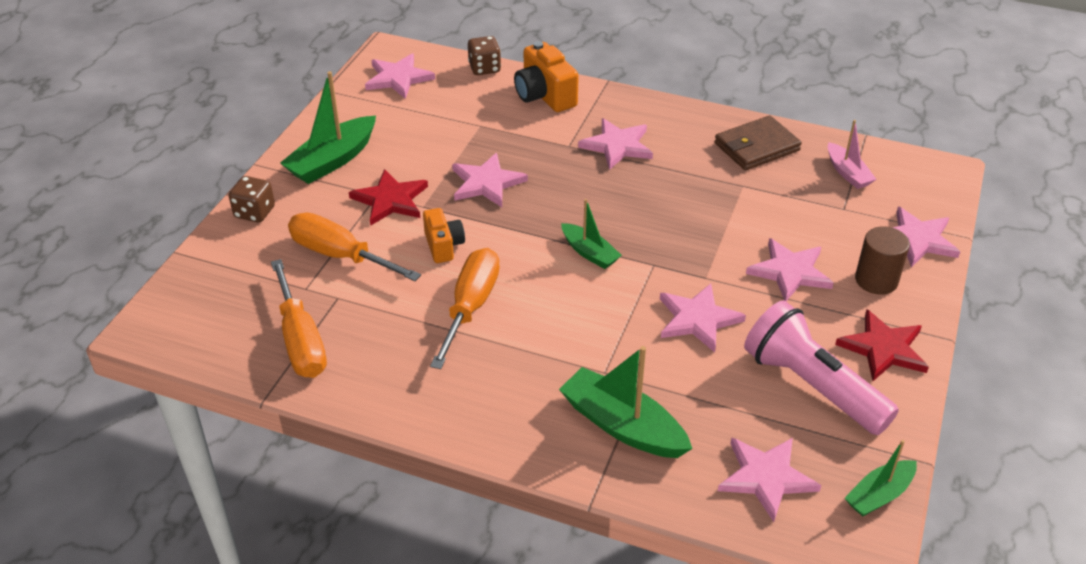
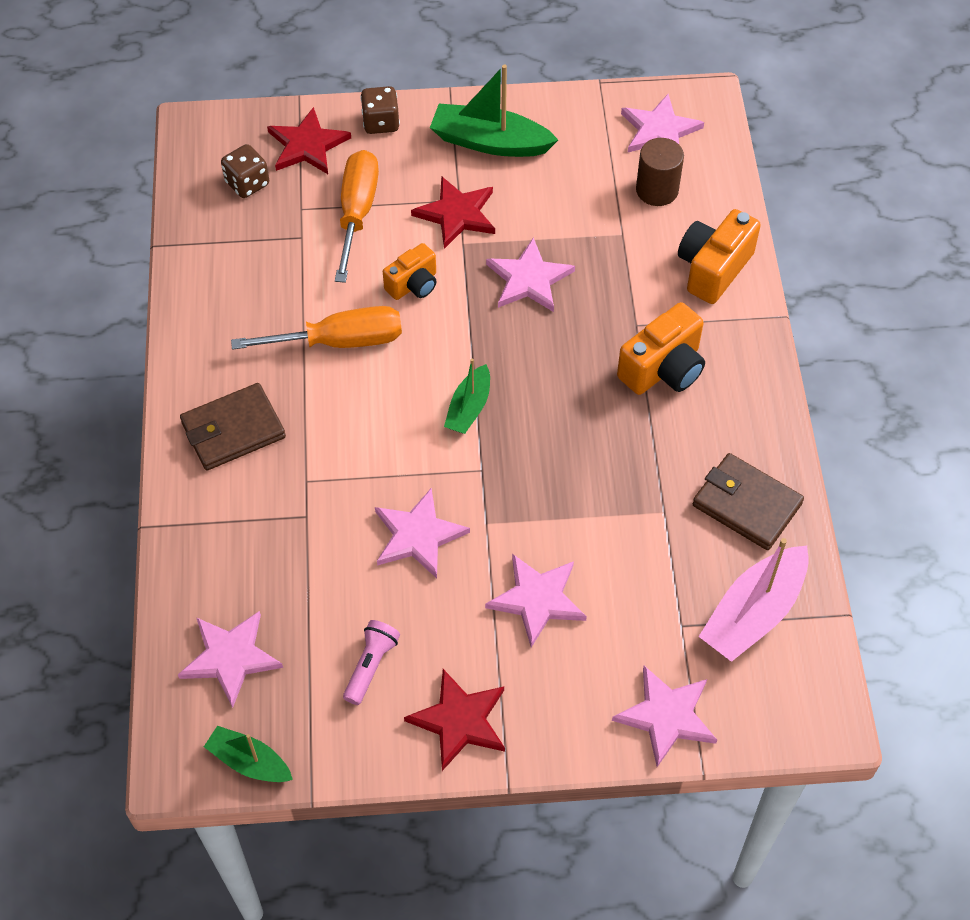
camera: 65 degrees right, 15 degrees up
orange screwdriver [271,259,327,378] -> none
brown dice [468,36,501,75] -> brown dice moved to [221,144,269,198]
green boat [559,346,692,458] -> none
pink star [578,118,653,170] -> orange camera [617,302,705,395]
pink flashlight [744,300,899,435] -> pink flashlight [343,620,400,705], size x0.48
pink boat [828,120,877,189] -> pink boat [699,538,809,662], size x1.66
brown cylinder [855,226,910,295] -> brown cylinder moved to [636,138,684,206]
none -> brown wallet [180,383,286,470]
none -> red star [267,107,351,174]

